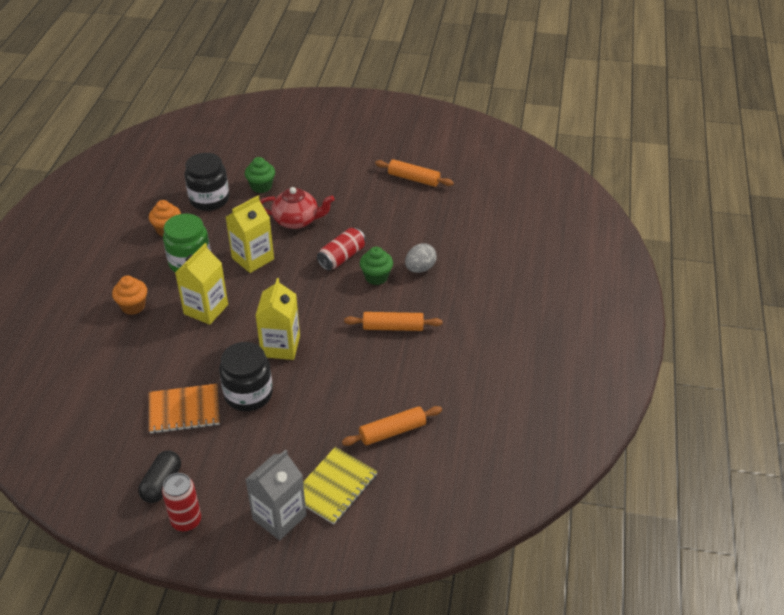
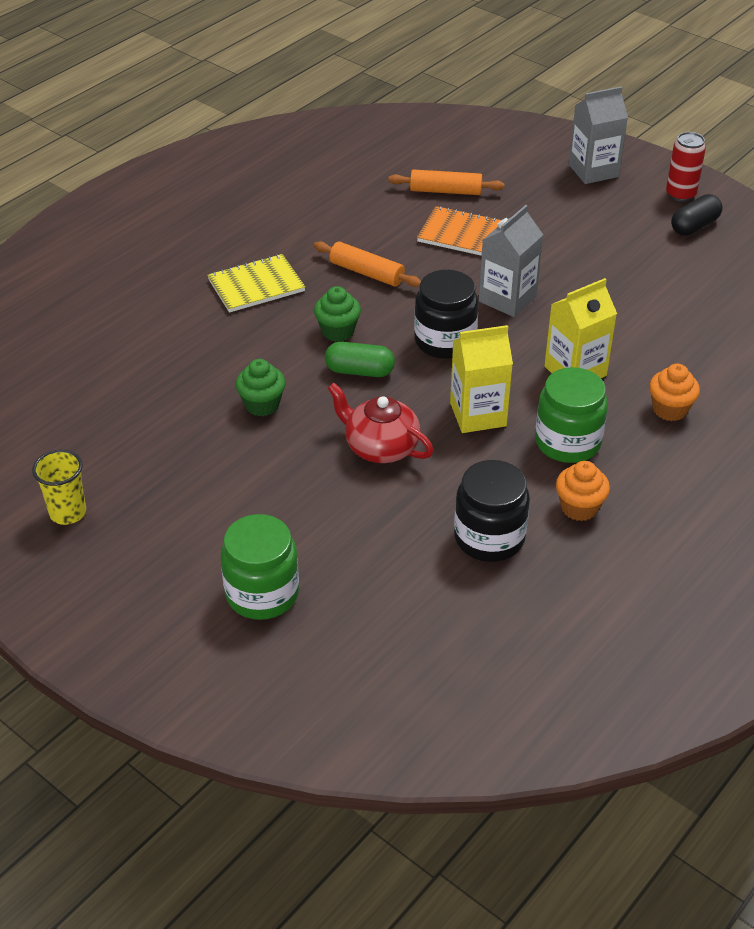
camera: 150 degrees left, 0 degrees up
orange notebook [149,384,220,434] -> orange notebook moved to [417,206,503,256]
black jar [219,342,273,411] -> black jar moved to [414,270,478,359]
green cupcake [245,157,275,193] -> green cupcake moved to [236,359,286,416]
yellow carton [255,278,300,360] -> grey carton [479,205,543,317]
yellow notebook [303,447,378,525] -> yellow notebook moved to [207,254,305,313]
red can [317,228,366,271] -> green capsule [325,342,395,377]
orange rolling pin [375,159,454,187] -> none
grey egg [405,243,437,273] -> none
none -> yellow cup [32,450,86,525]
none -> green jar [221,514,299,620]

